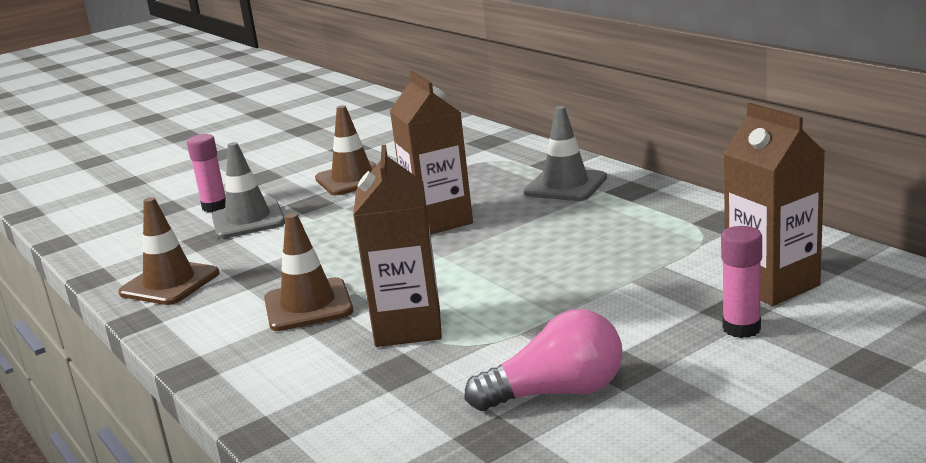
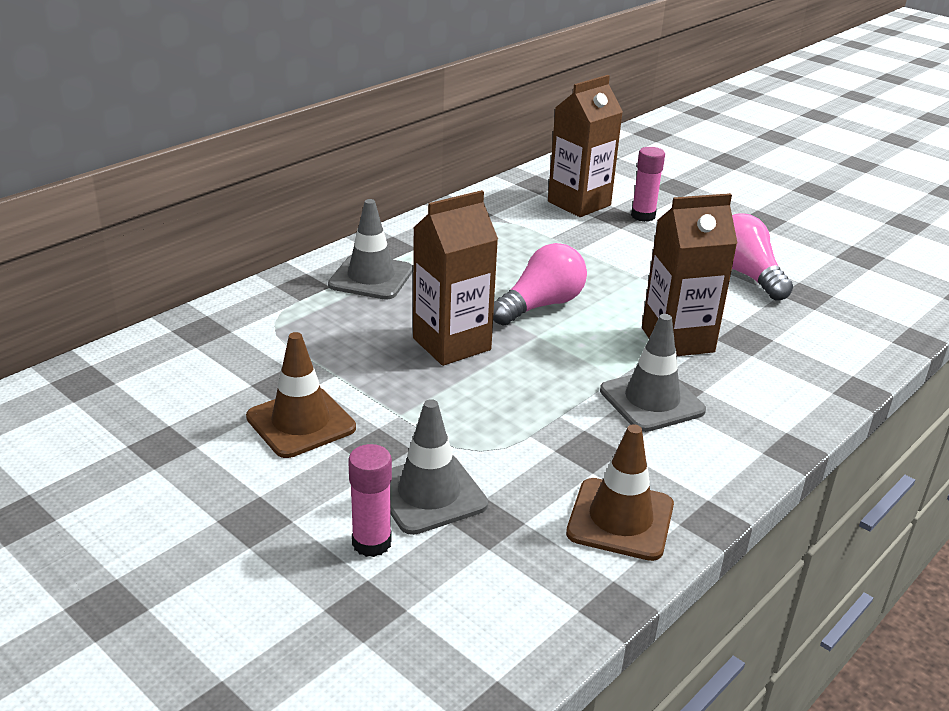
camera: 105 degrees left, 10 degrees up
brown traffic cone [264,213,353,331] -> grey traffic cone [600,314,706,432]
none -> pink light bulb [493,243,587,326]

